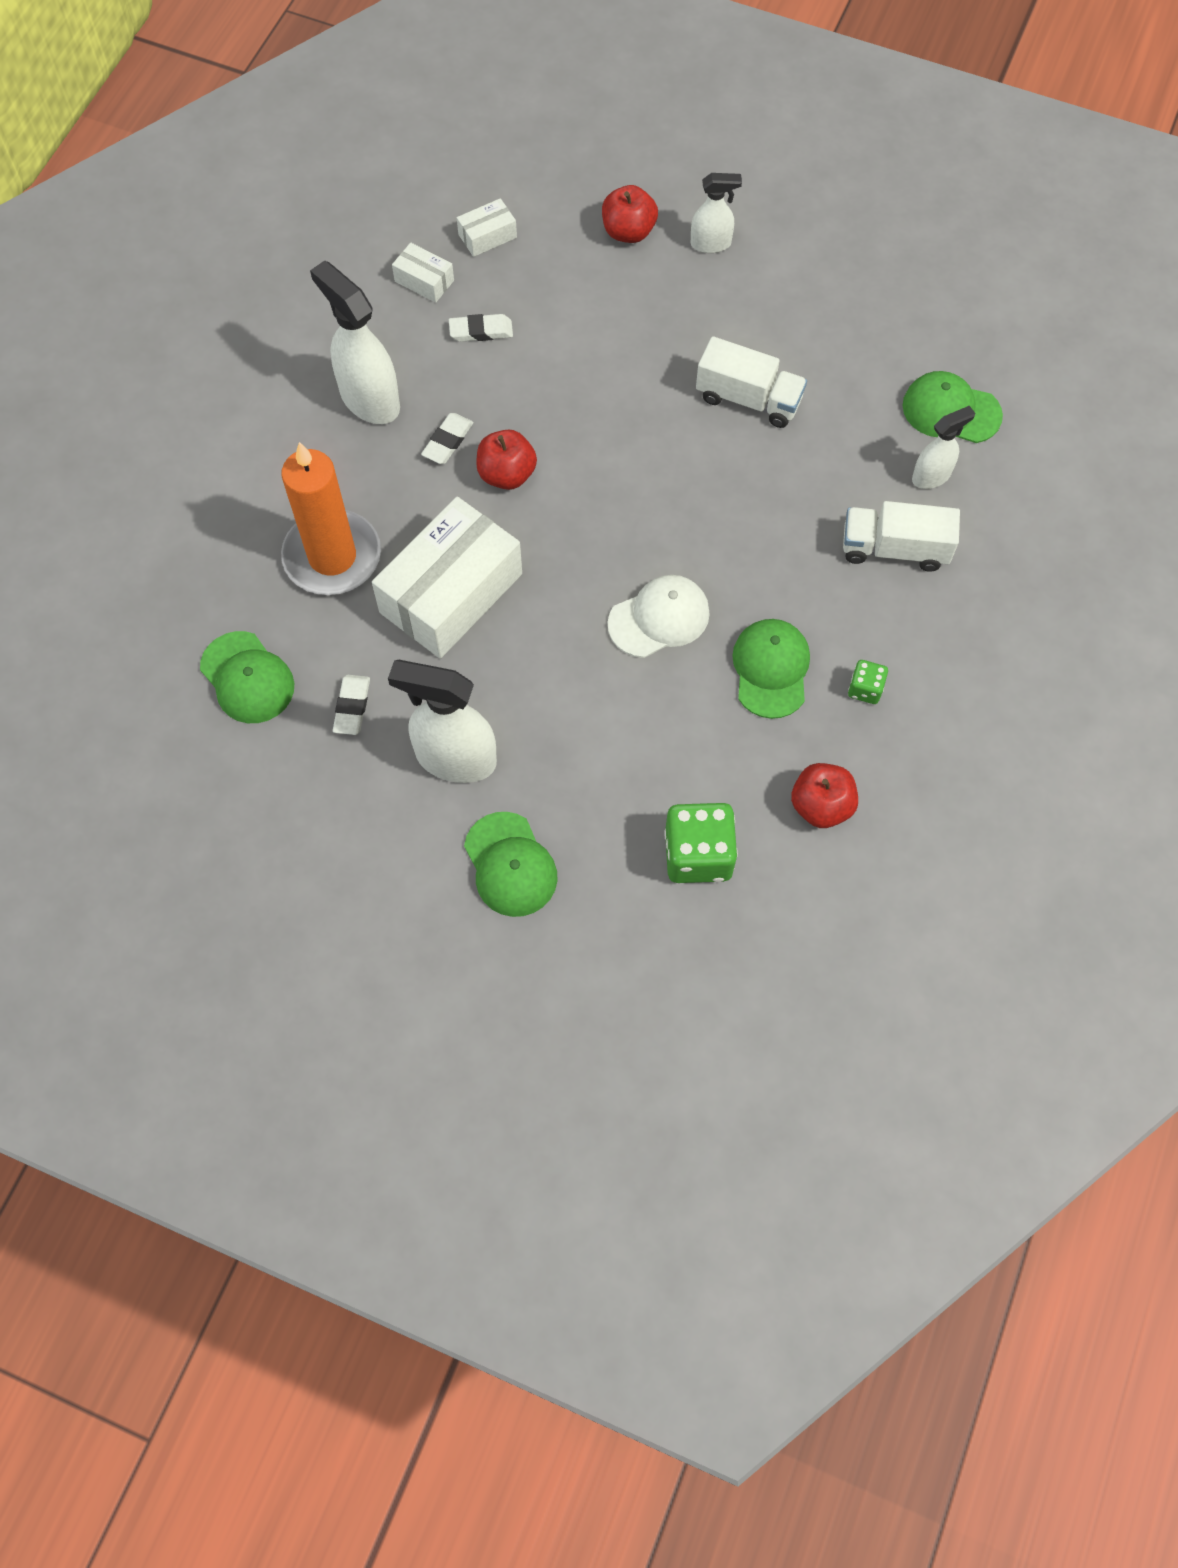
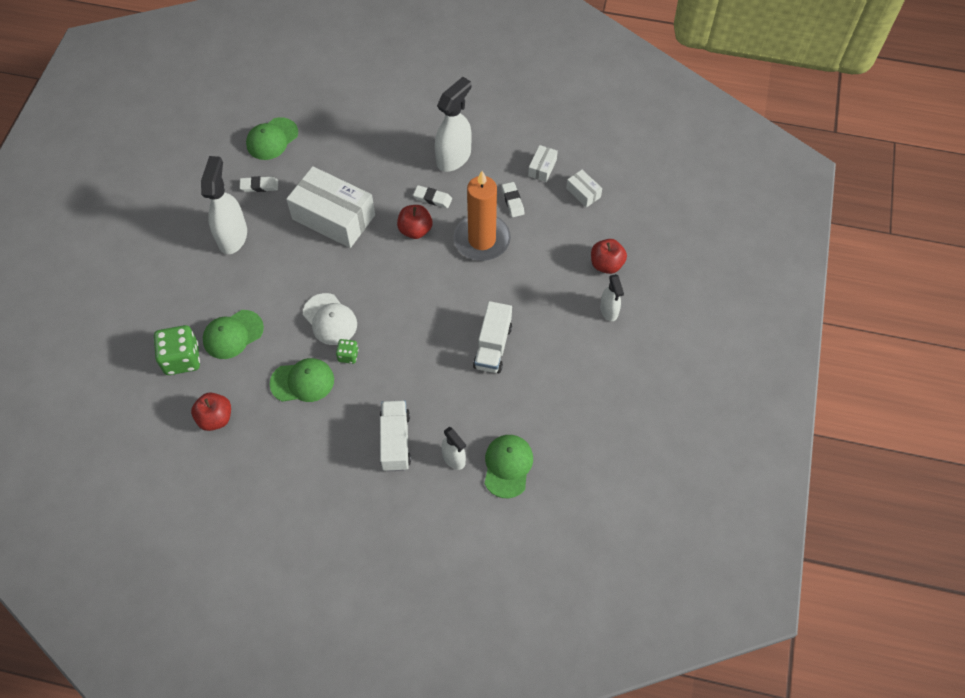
camera: 80 degrees right, 5 degrees down
orange candle [281,442,381,595] -> orange candle moved to [454,171,511,261]
green cap [464,812,558,917] -> green cap moved to [203,310,264,359]
green dice [848,660,888,704] -> green dice moved to [336,339,358,364]

